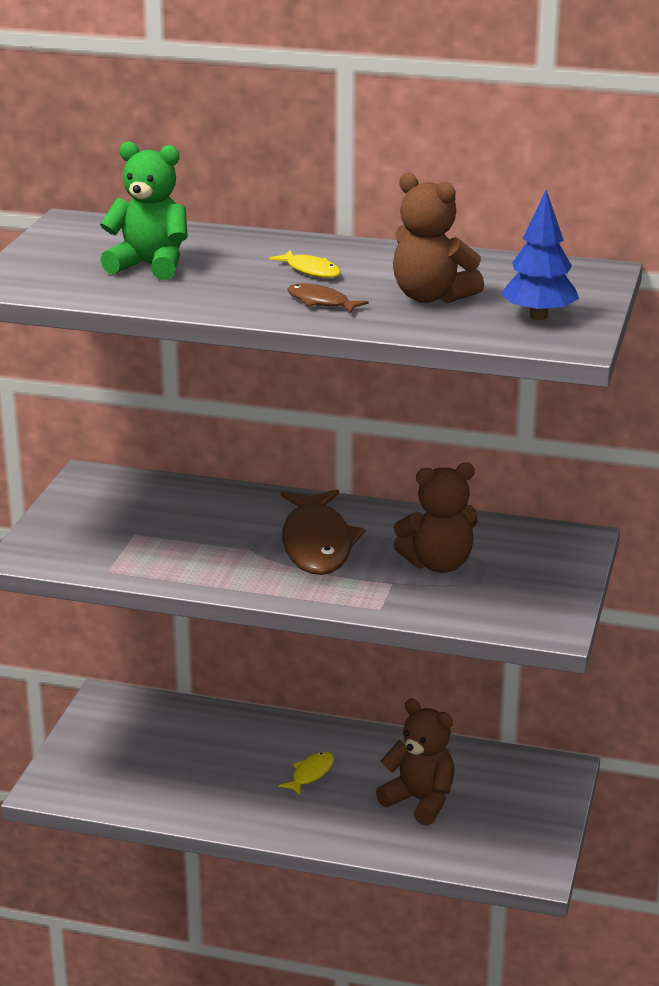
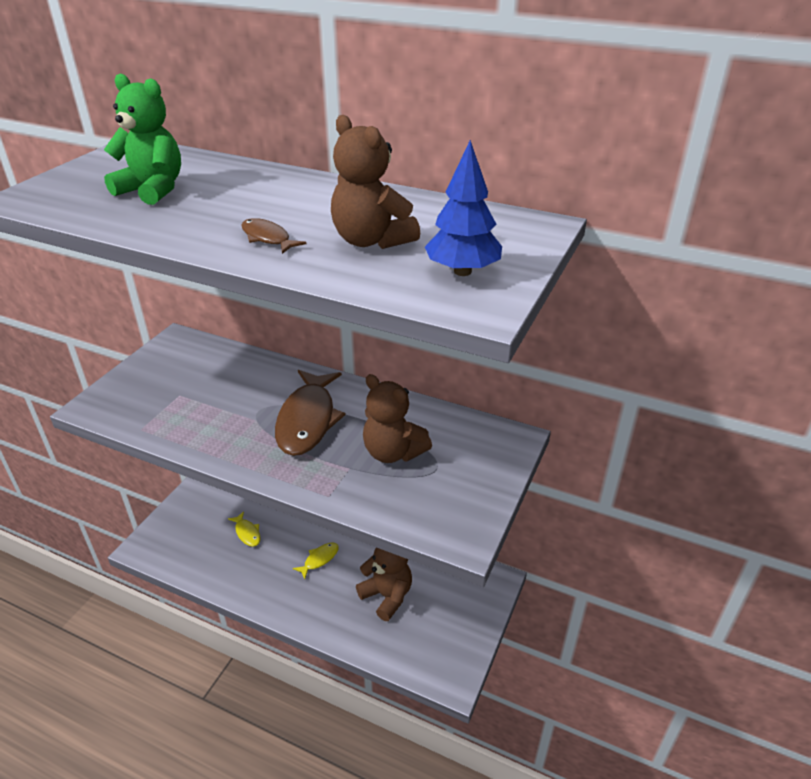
camera: 10 degrees right, 10 degrees up
yellow fish [269,250,341,278] -> yellow fish moved to [228,511,260,547]
brown teddy bear [394,462,477,573] -> brown teddy bear turned 45 degrees clockwise [363,374,432,463]

